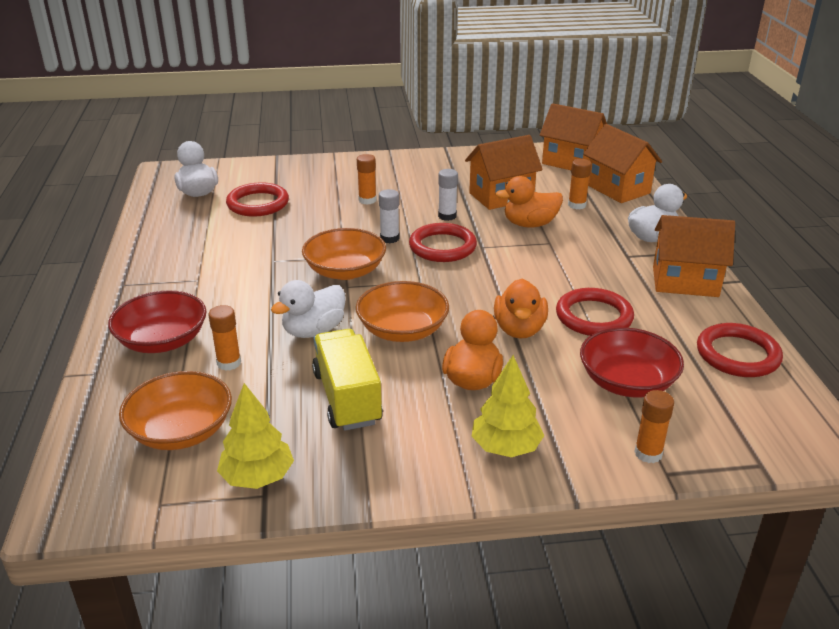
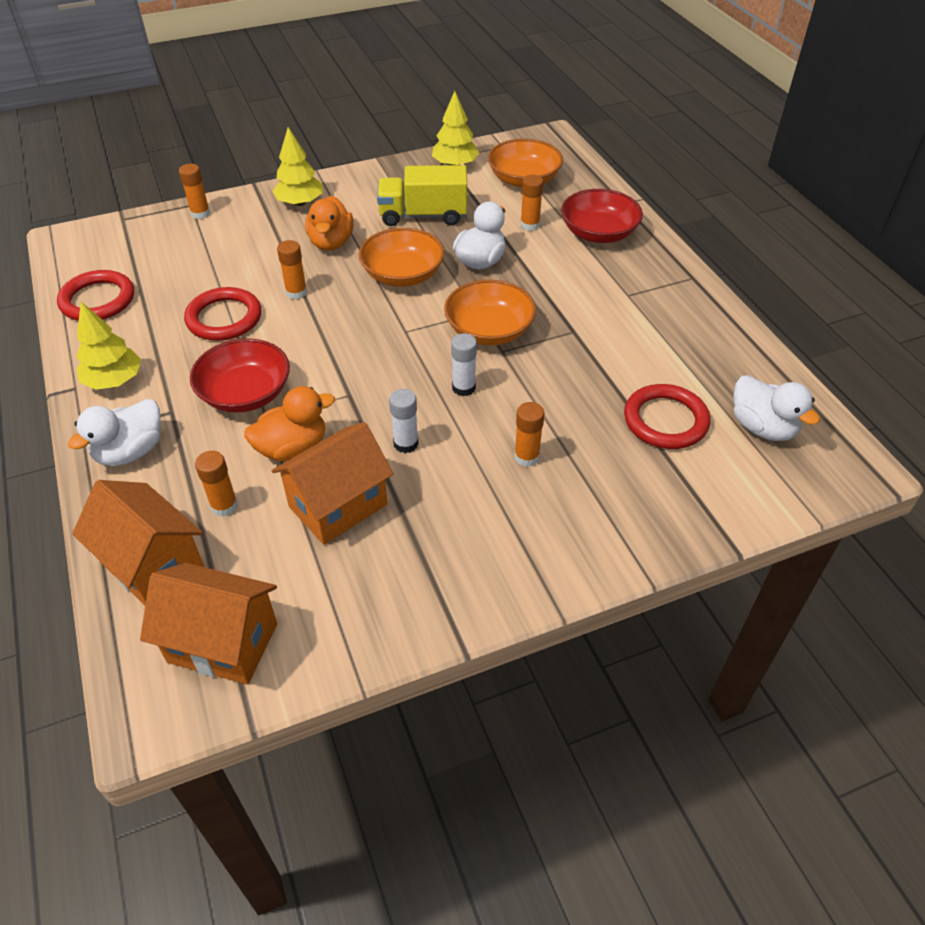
camera: 165 degrees right, 15 degrees up
yellow truck [312,329,383,431] -> yellow truck turned 120 degrees clockwise [377,165,467,226]
red ring [409,223,477,262] -> none
orange duck [494,279,548,339] -> orange glue stick [277,240,307,300]
red bowl [580,327,684,397] -> red bowl moved to [190,338,290,413]
orange house [653,215,735,297] -> yellow tree [76,302,141,390]

